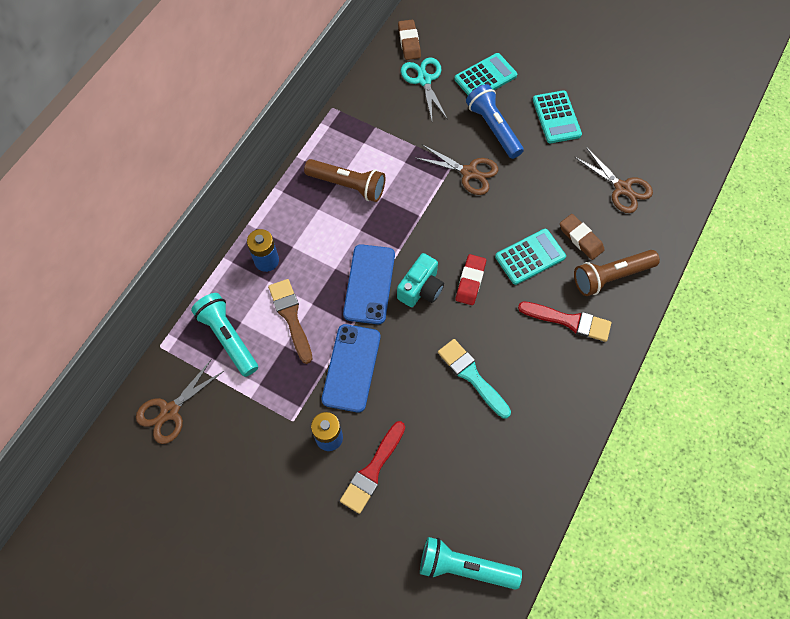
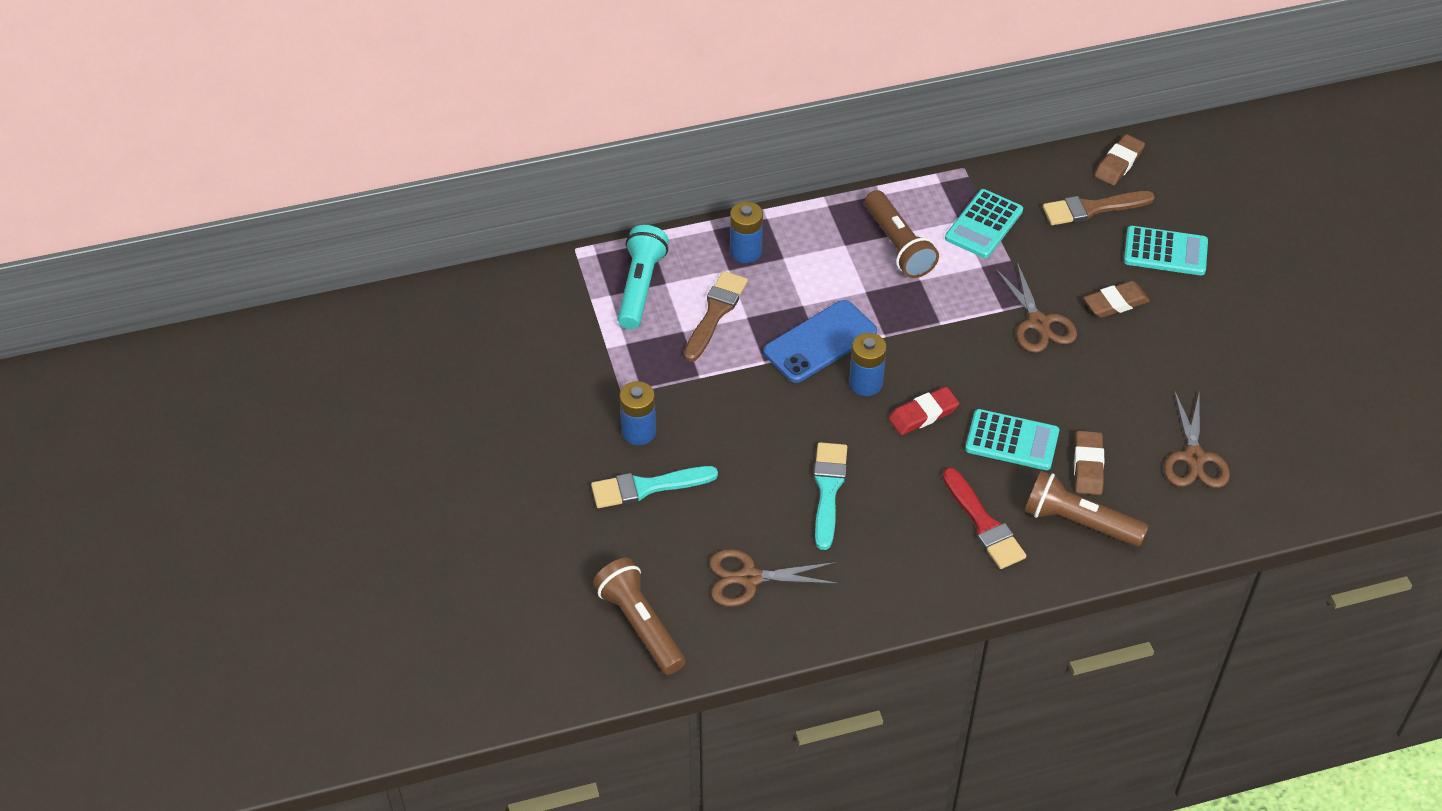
camera: 45 degrees right, 15 degrees down
brown scissors [136,359,224,444] -> brown scissors moved to [709,549,839,607]
blue phone [322,324,381,413] -> none
red brush [340,421,405,514] -> turquoise brush [591,466,718,508]
turquoise camera [397,253,444,307] -> blue battery [849,333,887,396]
turquoise scissors [401,58,448,120] -> brown brush [1043,191,1155,225]
turquoise flashlight [420,537,522,590] -> brown flashlight [593,558,685,675]
blue flashlight [466,84,524,159] -> brown eraser [1084,281,1150,318]
turquoise calculator [533,90,582,143] -> turquoise calculator moved to [945,189,1023,258]

